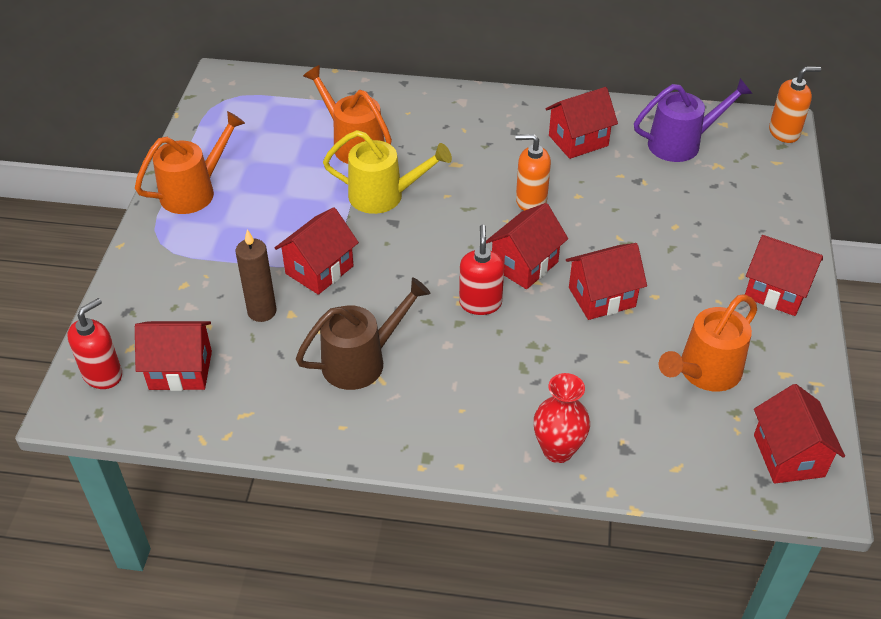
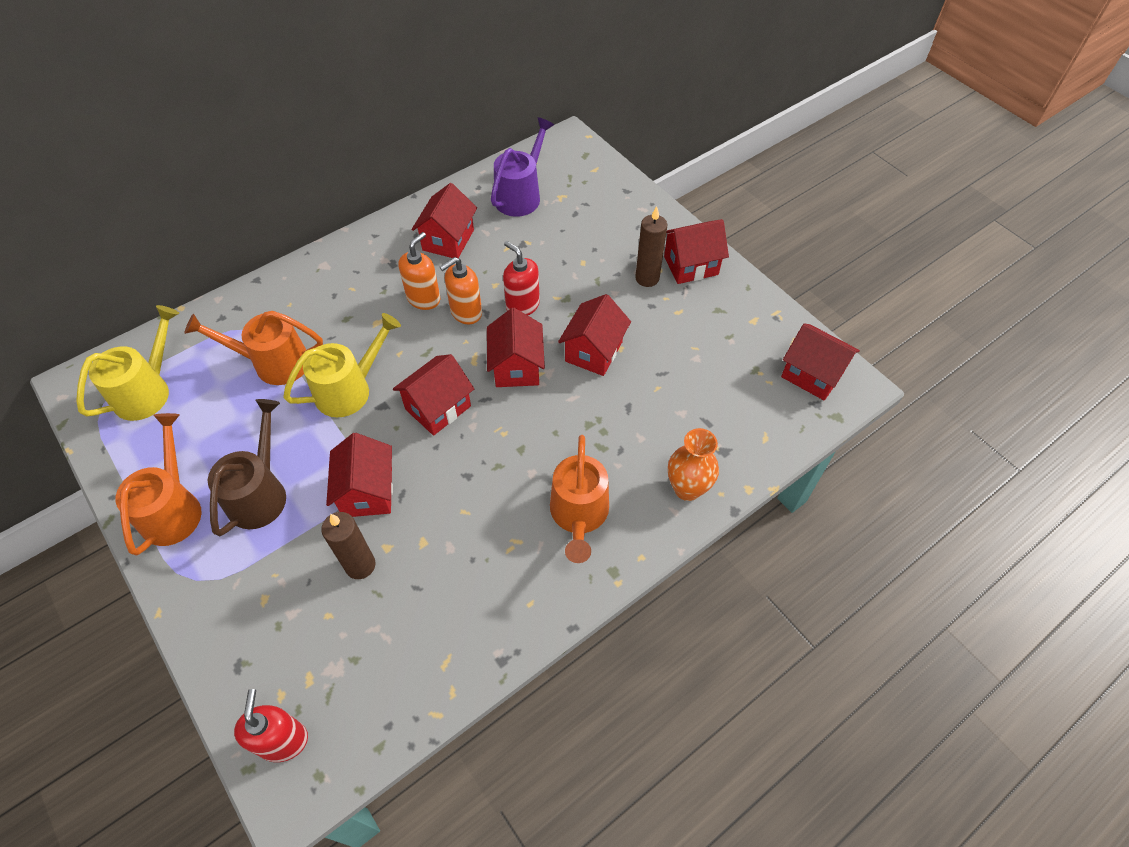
camera: 45 degrees left, 10 degrees up
red house [135,321,212,391] -> red house moved to [393,354,474,436]
brown watering can [296,277,431,390] -> brown watering can moved to [208,399,286,536]
red soap dispenser [459,224,504,315] -> red soap dispenser moved to [503,241,540,315]
red vase [534,373,590,463] -> orange vase [668,428,719,501]
orange watering can [659,294,757,392] -> orange watering can moved to [550,435,609,563]
orange soap dispenser [769,67,821,143] -> orange soap dispenser moved to [399,232,440,310]
none -> yellow watering can [76,305,179,421]
none -> brown candle [635,206,667,287]

